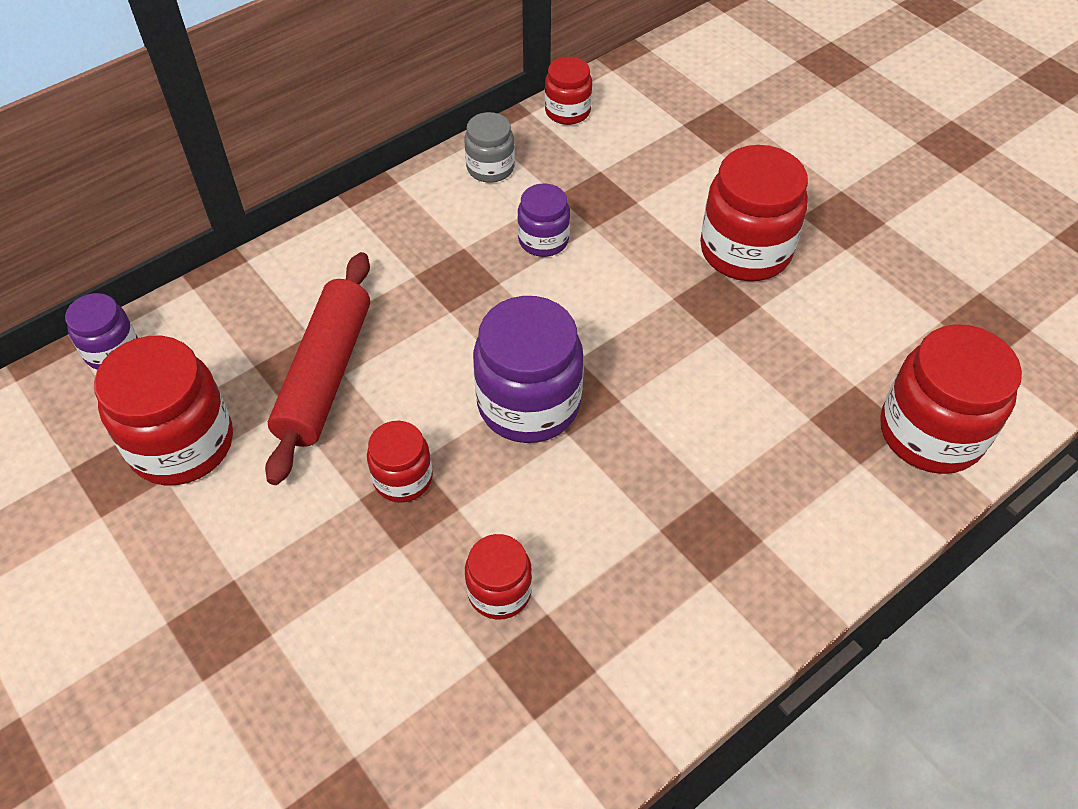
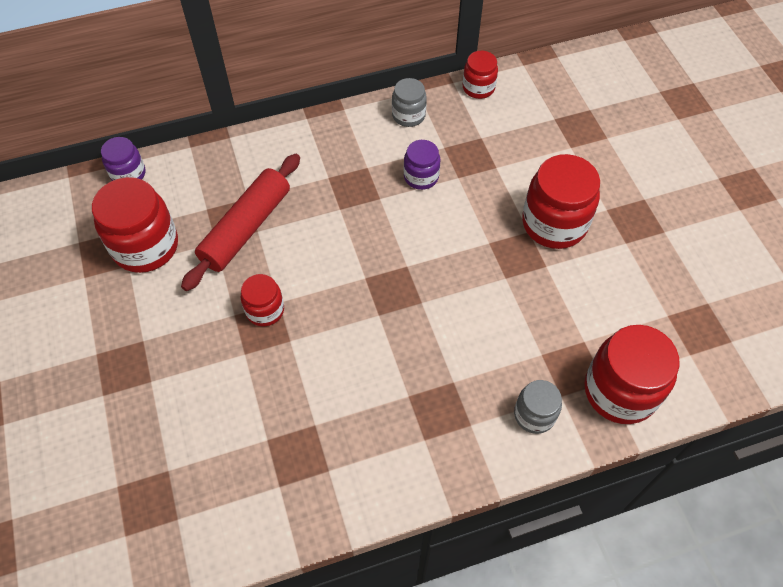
camera: 20 degrees right, 5 degrees up
red jar [465,534,532,620] -> none
purple jar [473,296,584,443] -> none
none -> grey jar [514,380,562,434]

